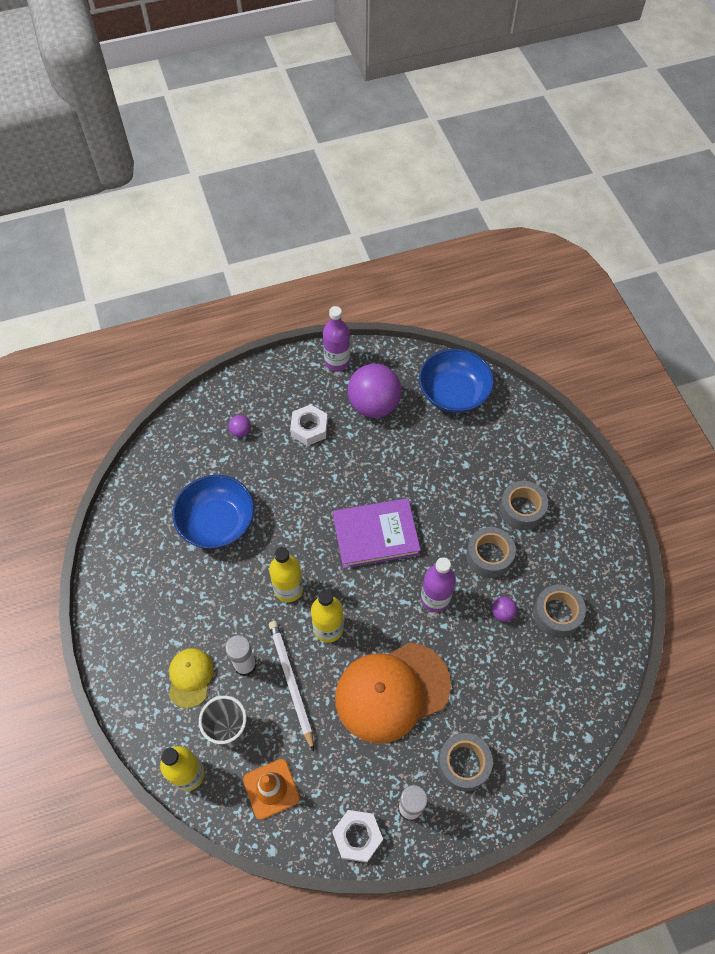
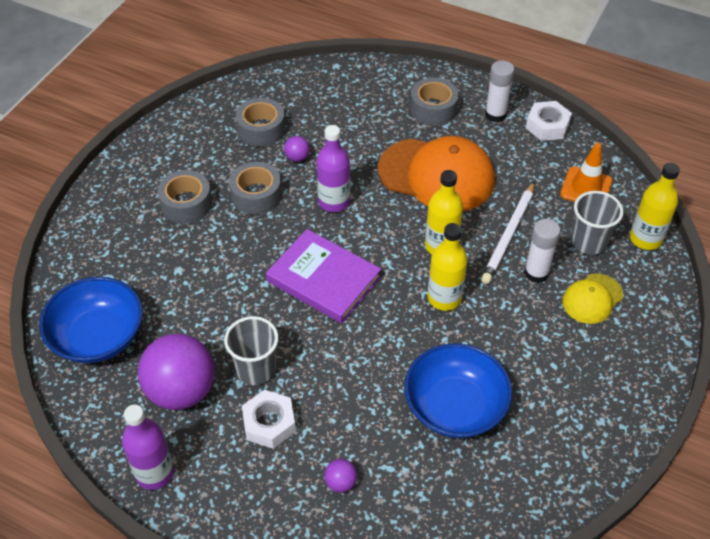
camera: 135 degrees left, 10 degrees down
none -> grey cup [224,316,278,385]

